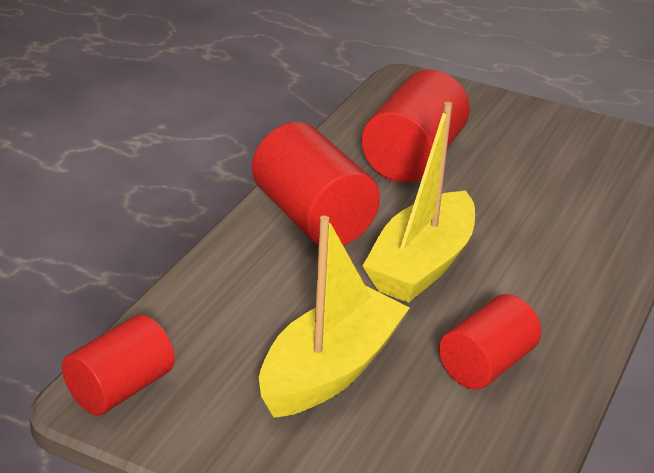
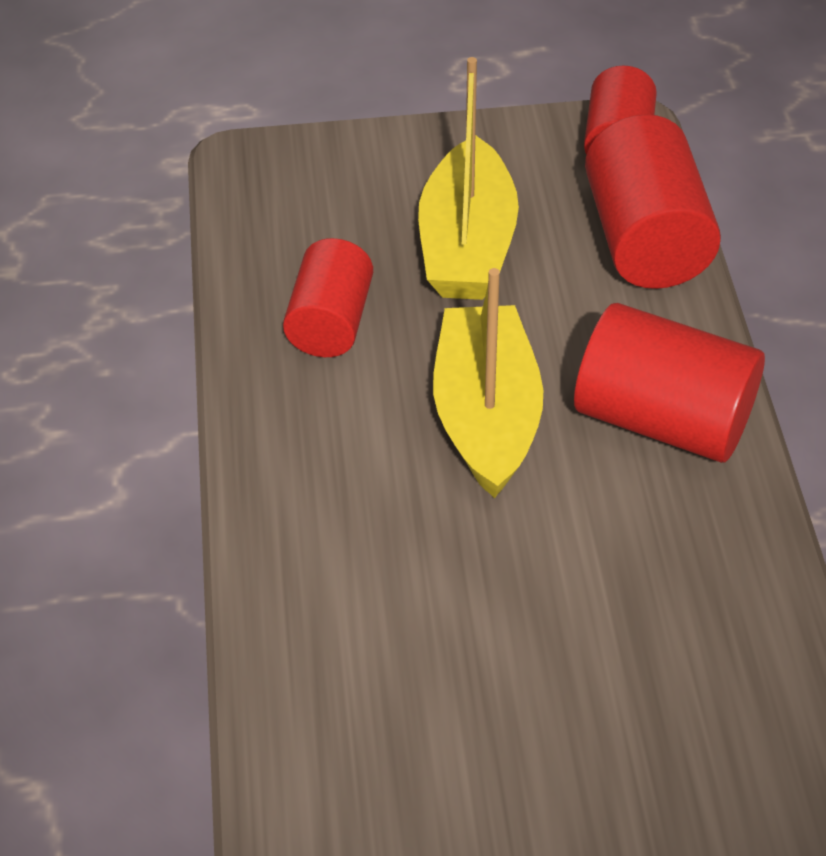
camera: 150 degrees right, 15 degrees up
red cylinder [362,70,470,183] -> red cylinder moved to [585,114,721,289]

